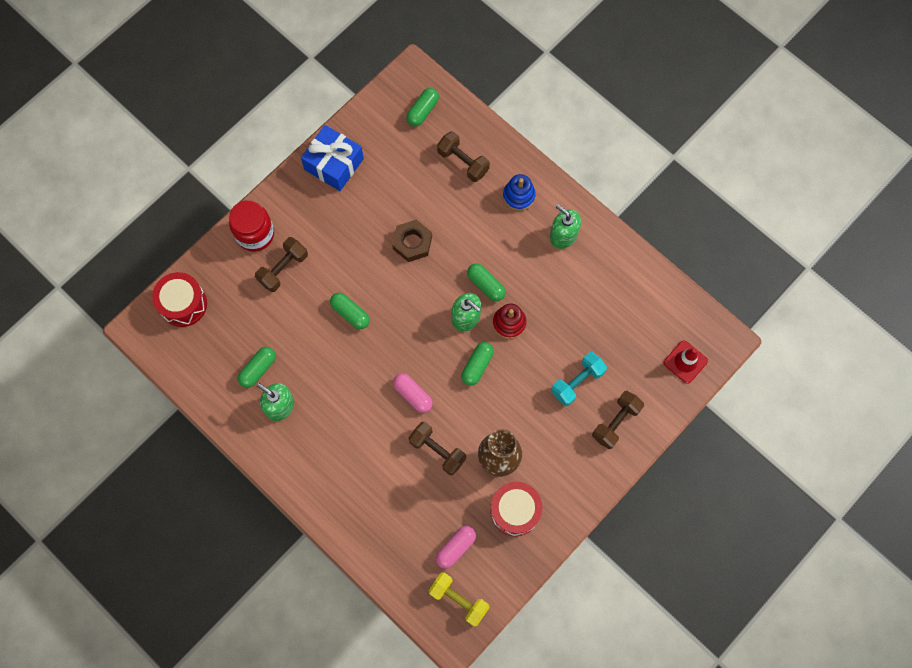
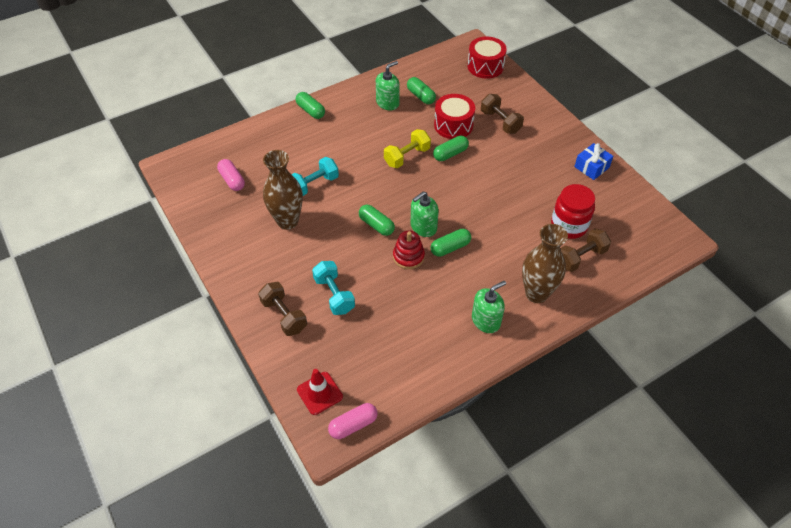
camera: 105 degrees right, 20 degrees down
red jar [229,200,274,252] -> red jar moved to [551,184,595,239]
blue gift [301,125,364,191] -> blue gift [574,143,613,180], size x0.65
brown nut [392,220,432,262] -> none
pink capsule [393,373,433,413] -> pink capsule moved to [328,403,378,439]
green capsule [406,88,439,126] -> green capsule moved to [296,92,325,119]
brown dumbbell [409,422,466,475] -> turquoise dumbbell [292,157,339,196]
yellow dumbbell [429,572,490,626] -> yellow dumbbell moved to [384,129,431,168]
red drum [490,482,543,536] -> red drum moved to [434,94,475,139]
blue stacking toy [503,174,536,211] -> brown vase [522,224,568,303]

